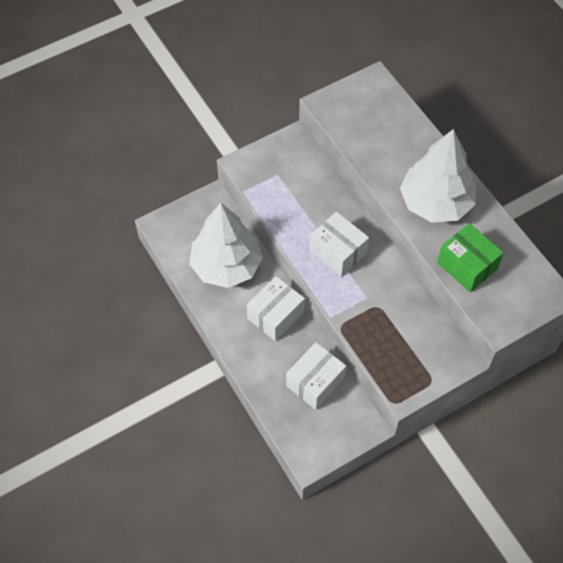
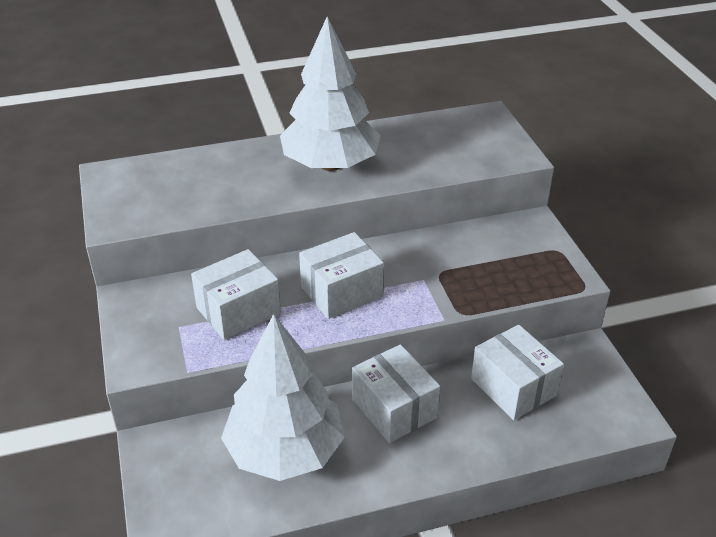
camera: 75 degrees left, 20 degrees down
green box [437,223,504,292] -> none
none -> white box [191,249,281,340]

